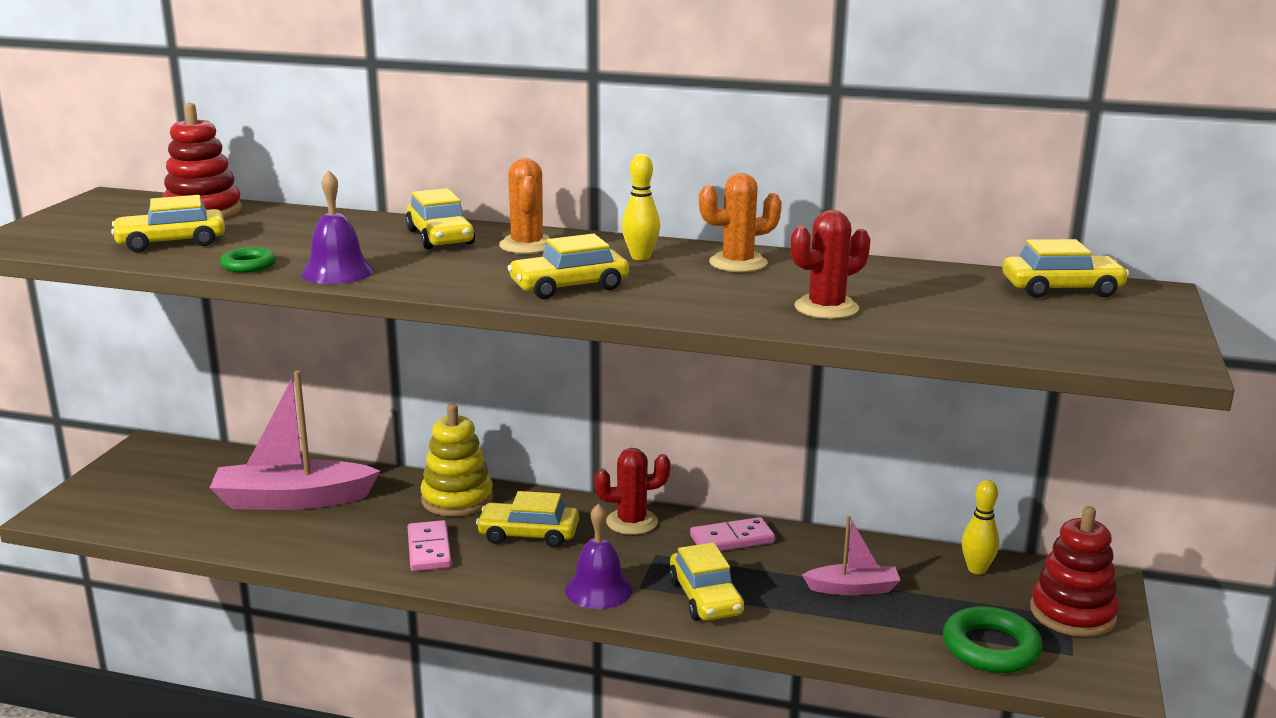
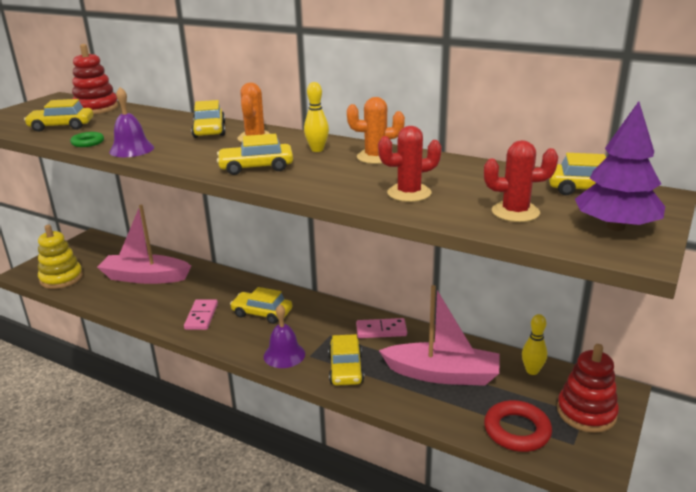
camera: 15 degrees right, 5 degrees up
yellow stacking toy [420,404,493,517] -> yellow stacking toy moved to [38,225,83,289]
red cactus [594,448,670,535] -> red cactus moved to [484,140,558,222]
pink boat [802,516,901,595] -> pink boat [379,285,500,386], size x1.89
green ring [943,606,1043,673] -> red ring [484,400,552,452]
none -> purple tree [575,101,665,231]

